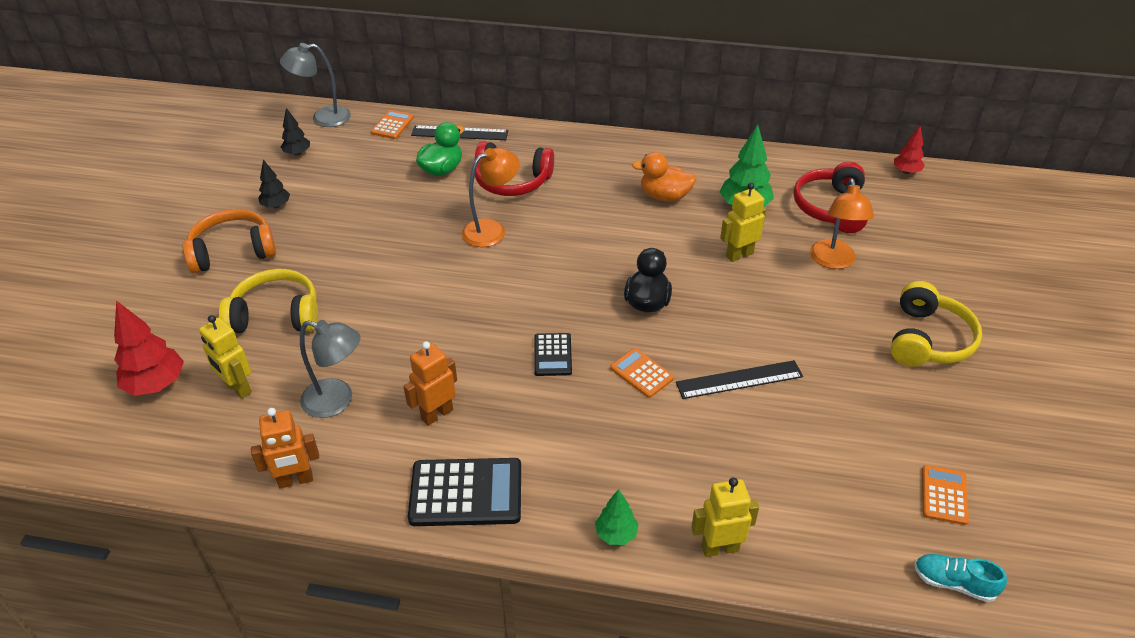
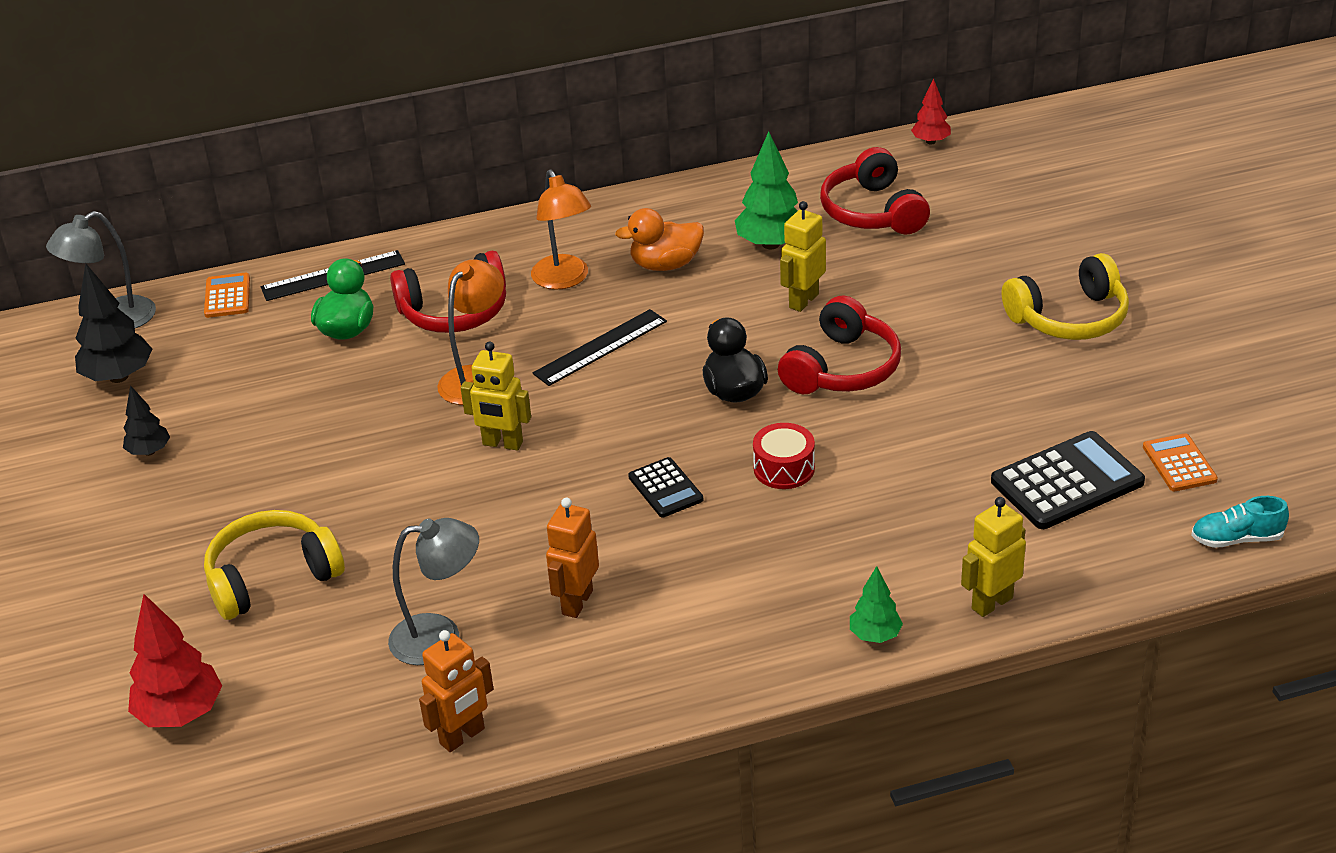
camera: 25 degrees left, 5 degrees down
orange headphones [182,209,276,274] -> none
yellow robot [199,315,252,399] -> yellow robot moved to [461,341,531,451]
black tree [281,108,310,156] -> black tree [75,263,152,383], size x1.71
black calculator [408,458,521,526] -> black calculator moved to [991,431,1145,529]
orange calculator [610,348,674,398] -> red drum [753,423,815,489]
black ruler [676,360,803,399] -> black ruler moved to [533,309,667,386]
orange lamp [810,178,874,269] -> orange lamp moved to [531,170,591,290]
yellow headphones [891,281,982,367] -> yellow headphones turned 75 degrees clockwise [1002,253,1129,340]
none -> red headphones [778,295,901,394]

